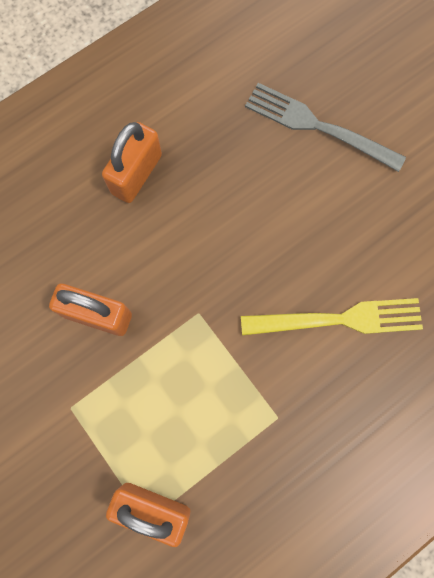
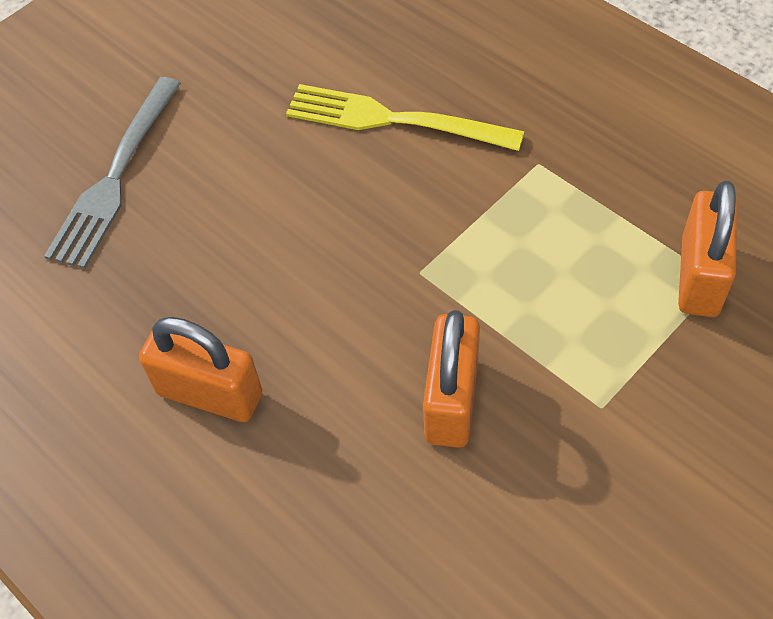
camera: 95 degrees left, 20 degrees down
yellow fork [241,298,423,336] -> yellow fork turned 60 degrees counterclockwise [286,84,525,151]

